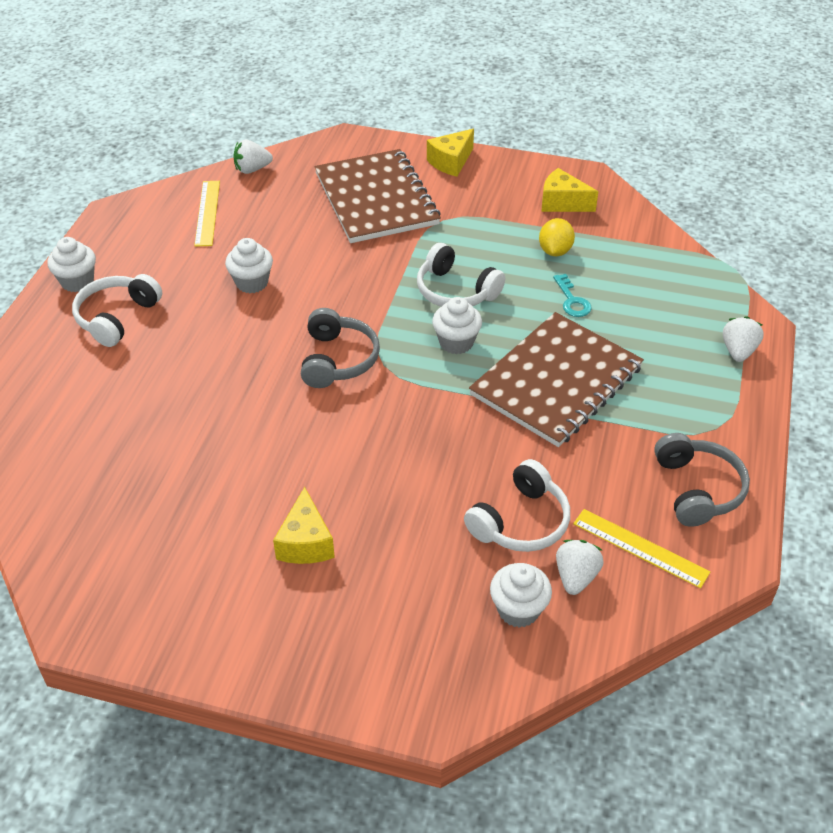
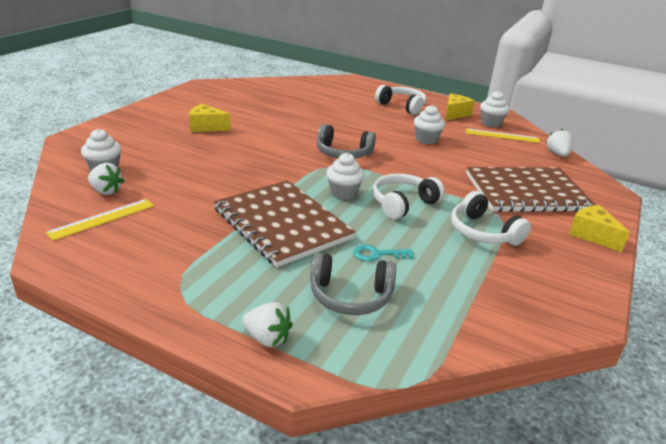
camera: 100 degrees right, 15 degrees down
white cupcake [47,237,96,292] -> white cupcake moved to [480,91,509,127]
white headphones [464,459,570,552] -> white headphones moved to [451,191,531,246]
yellow lemon [539,218,575,256] -> none
yellow cheese [542,168,598,212] -> yellow cheese moved to [445,93,475,120]
grey headphones [654,433,750,527] -> grey headphones moved to [310,253,396,315]

